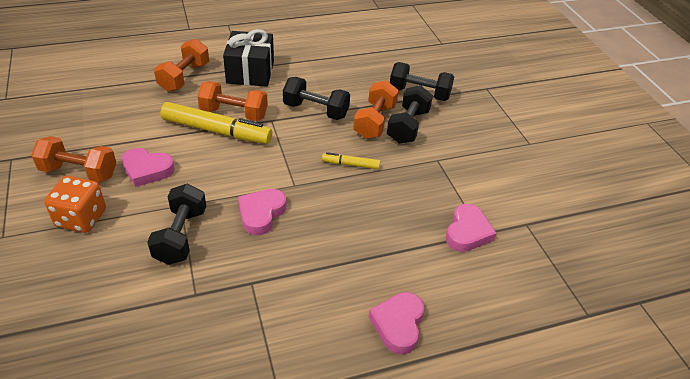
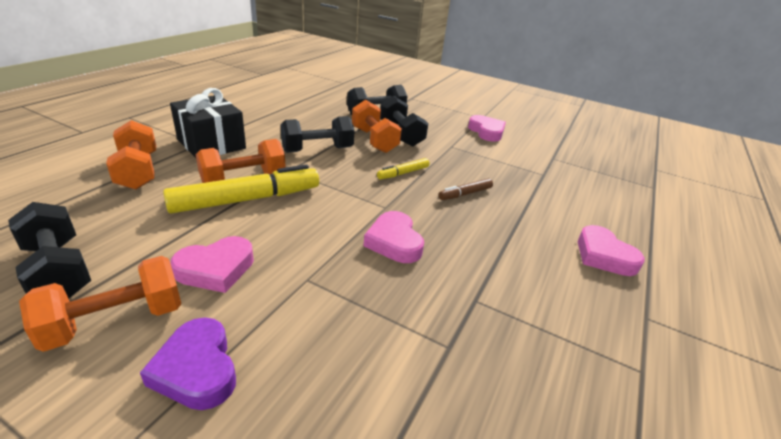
camera: 45 degrees left, 10 degrees down
orange dice [44,176,106,233] -> purple heart [140,317,236,410]
black dumbbell [147,184,206,265] -> black dumbbell moved to [8,202,91,299]
pink heart [446,204,497,252] -> pink heart moved to [468,115,506,142]
none -> brown marker [439,178,493,200]

